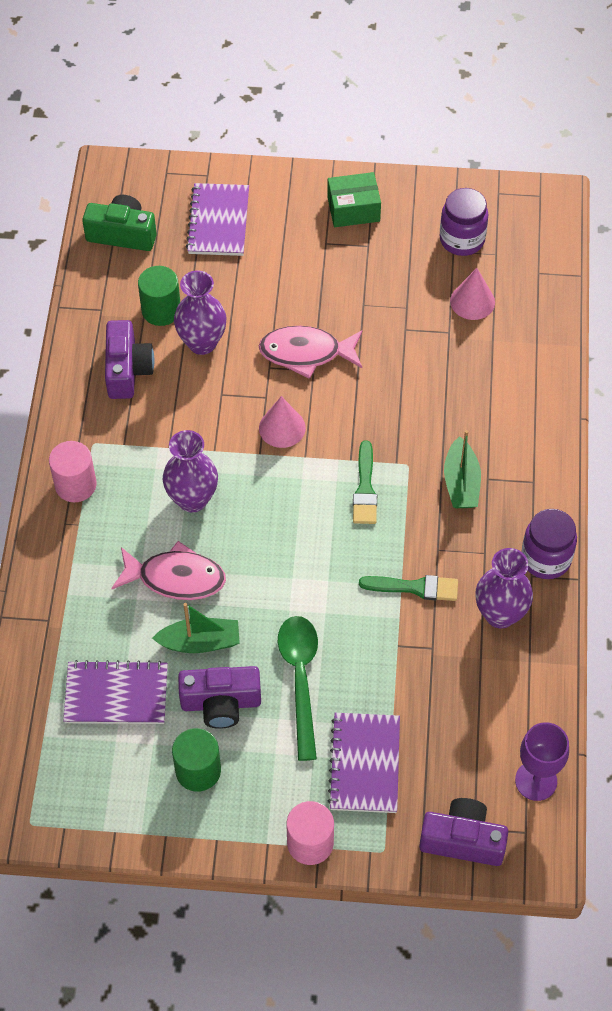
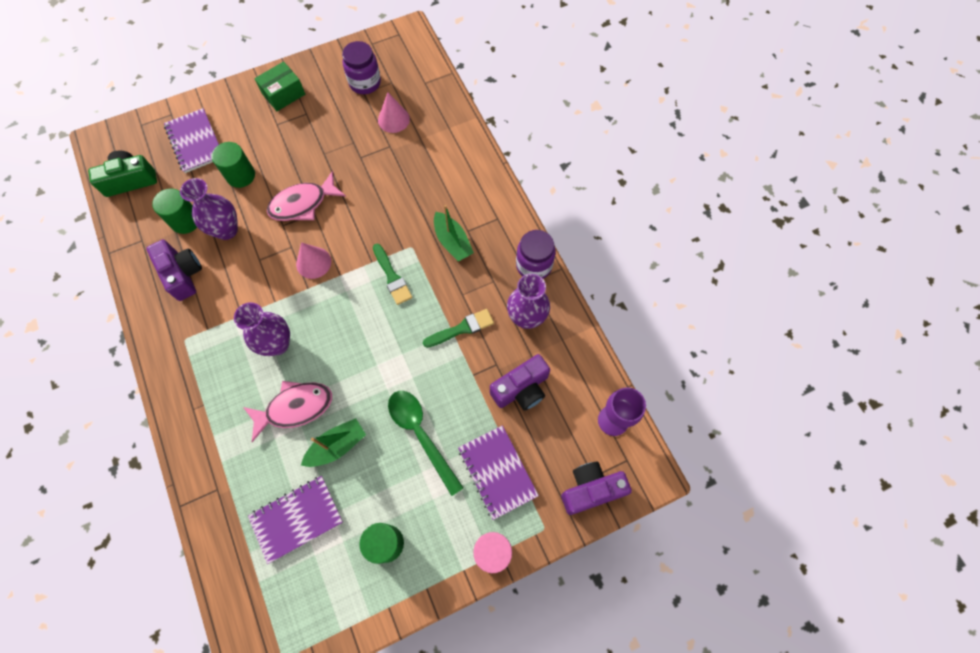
camera: 30 degrees left, 10 degrees up
pink cylinder [49,441,97,502] -> none
purple camera [178,666,261,729] -> purple camera moved to [490,354,550,411]
none -> green cylinder [212,142,255,188]

